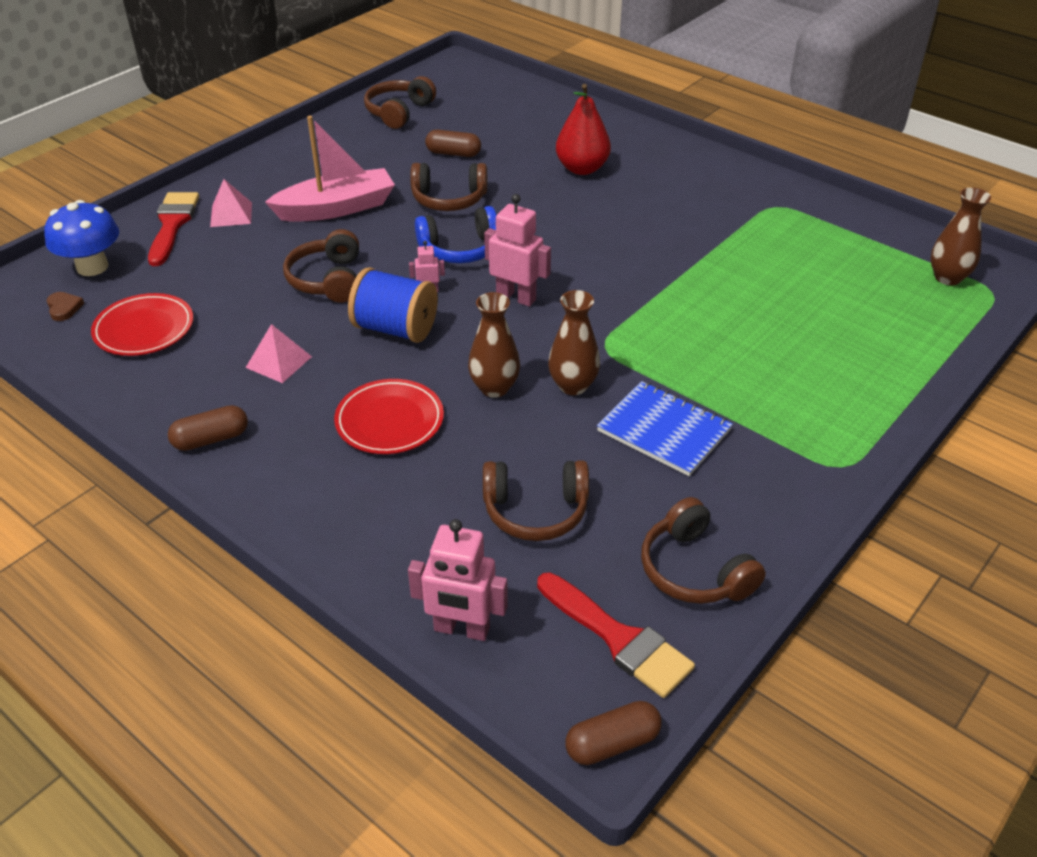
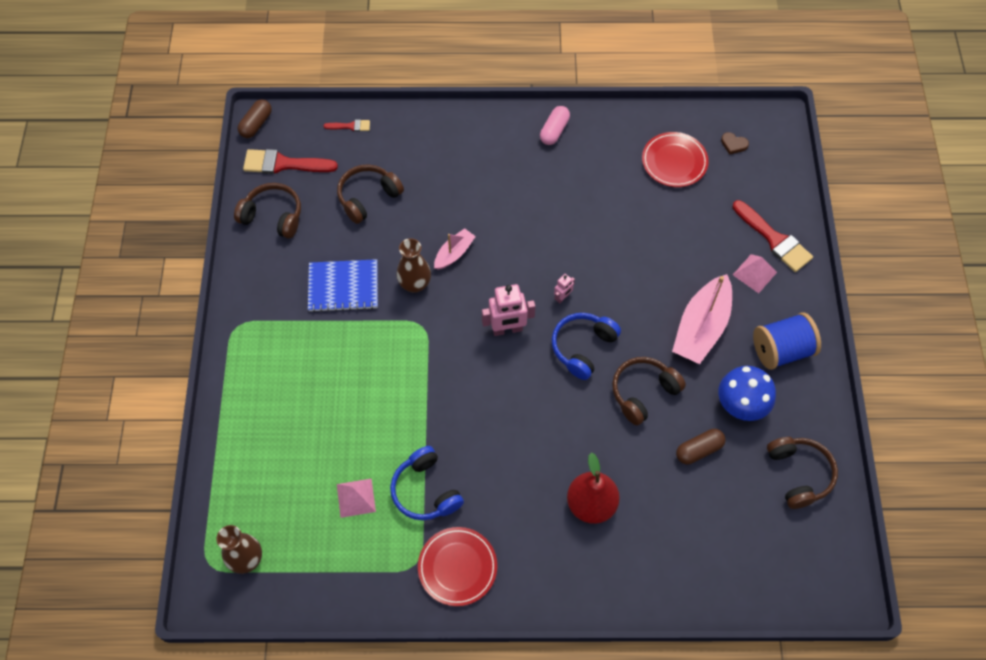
camera: 140 degrees right, 20 degrees up
blue mushroom [44,200,119,276] -> blue mushroom moved to [718,366,776,421]
brown capsule [168,405,248,451] -> pink capsule [540,106,570,145]
pink pyramid [246,324,312,383] -> pink pyramid moved to [337,478,376,518]
brown headphones [283,229,359,303] -> none
red plate [334,379,444,454] -> red plate moved to [418,527,497,606]
blue spool [348,267,438,343] -> blue spool moved to [753,312,821,370]
pink robot [408,519,508,641] -> red brush [324,119,370,132]
brown vase [468,292,520,398] -> pink boat [434,228,476,270]
none -> blue headphones [390,446,464,520]

